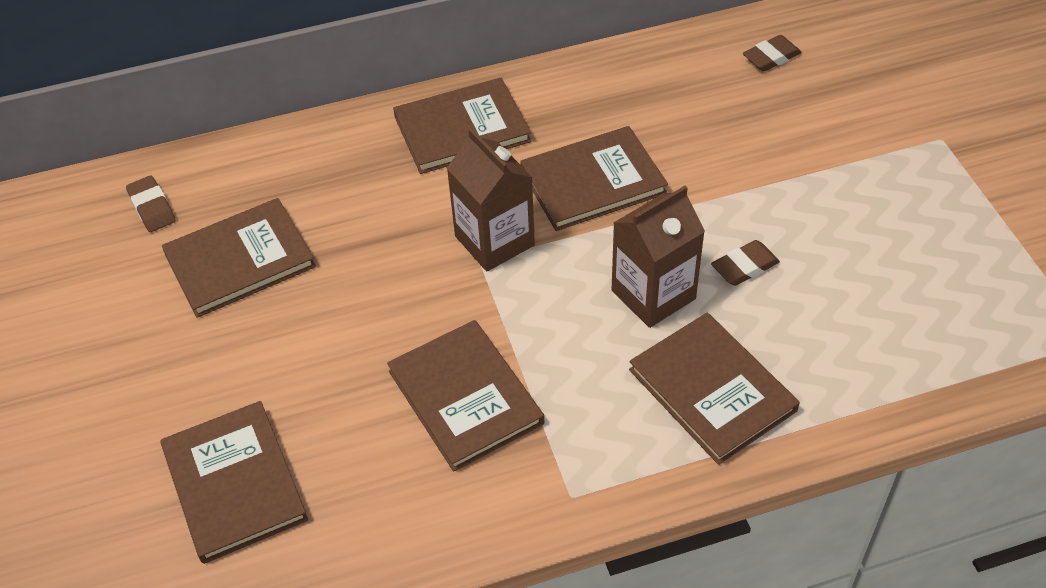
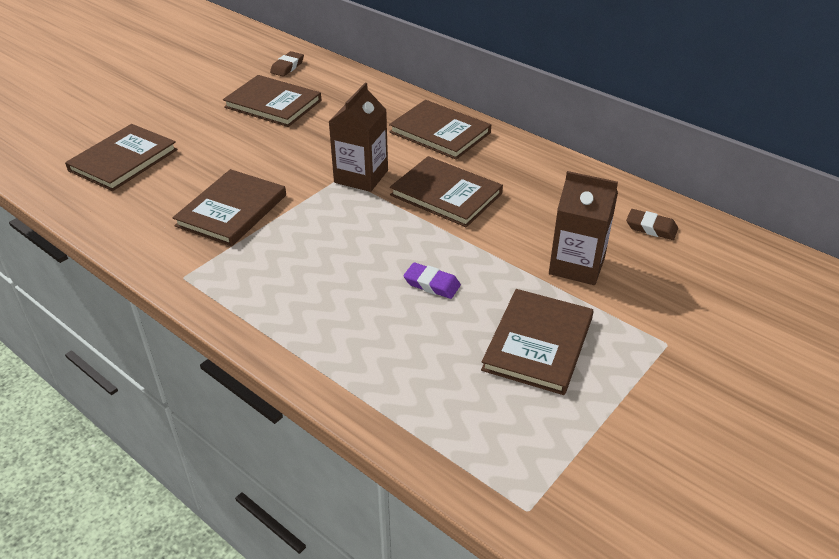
camera: 55 degrees right, 10 degrees down
brown carton [612,186,705,328] -> brown carton moved to [549,171,618,285]
brown book [629,313,800,465] -> brown book moved to [481,289,594,395]
brown eraser [711,240,780,286] -> purple eraser [403,262,461,299]

